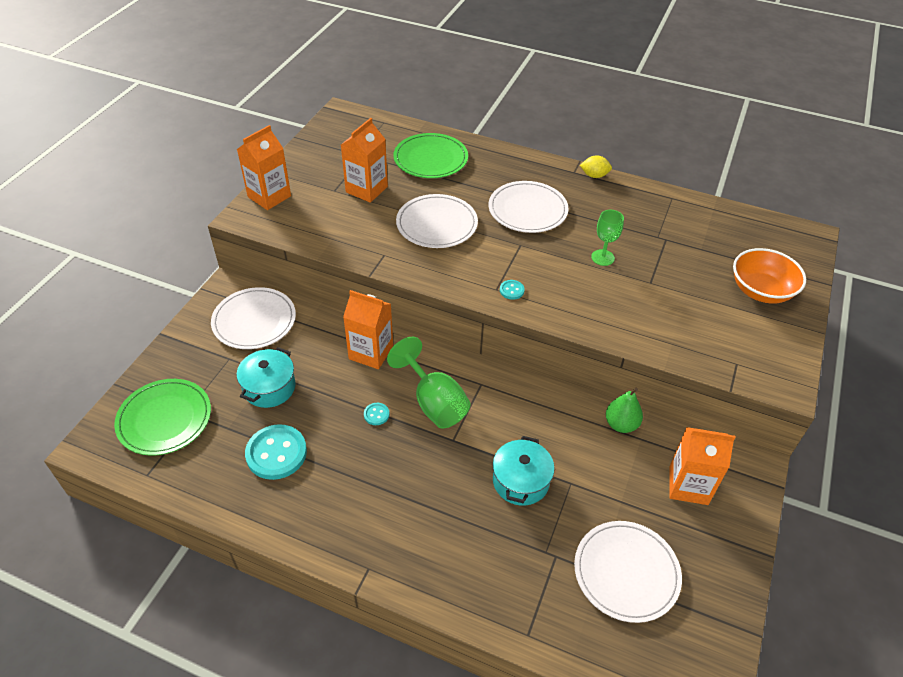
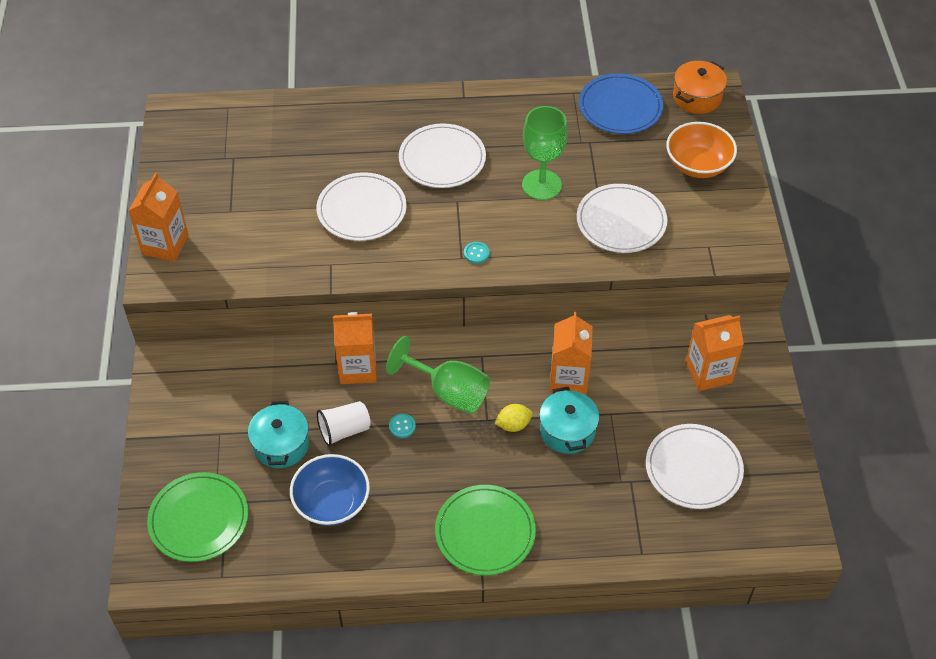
camera: 25 degrees left, 5 degrees up
white plate [211,287,296,349] -> white plate moved to [577,184,667,253]
turquoise button [245,424,307,480] -> blue bowl [290,454,370,526]
orange carton [341,118,388,203] -> orange carton moved to [550,312,593,395]
green plate [393,133,468,178] -> green plate moved to [435,485,536,575]
yellow lemon [580,155,612,178] -> yellow lemon moved to [494,404,533,432]
green goblet [591,210,624,266] -> green goblet [522,106,568,200], size x1.64
green pear [606,388,643,433] -> none
none -> white cup [317,401,371,446]
none -> blue plate [579,73,663,134]
none -> orange pot [673,61,727,114]

